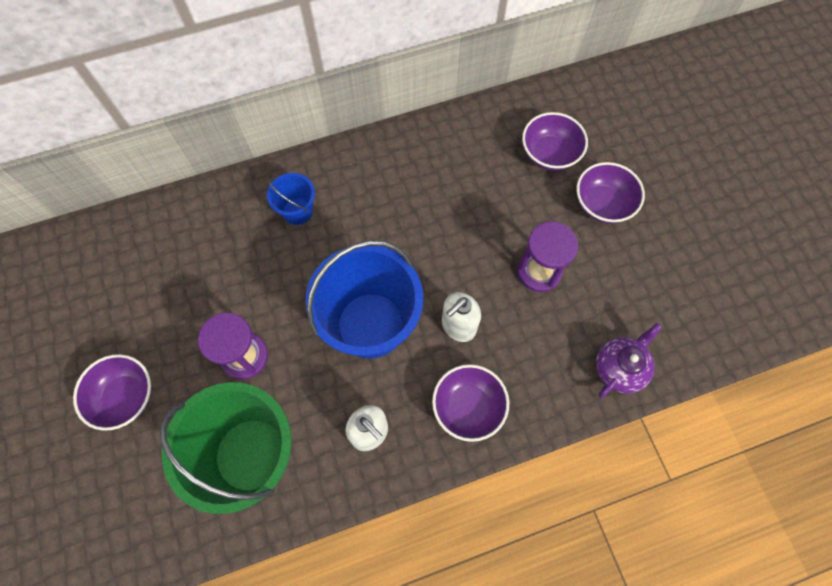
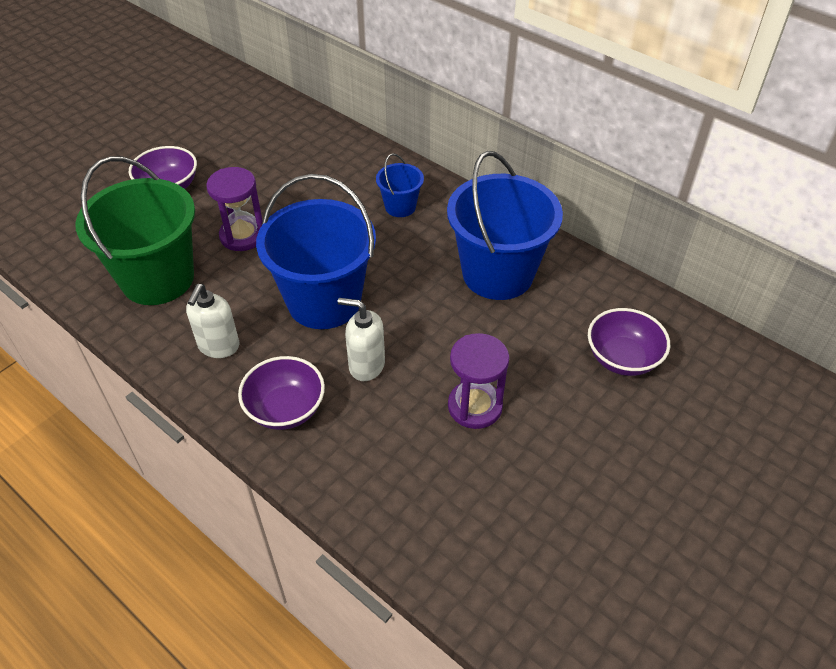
camera: 60 degrees right, 20 degrees down
purple bowl [576,162,645,223] -> none
purple teapot [596,323,662,398] -> none
none -> blue bucket [447,151,563,300]

